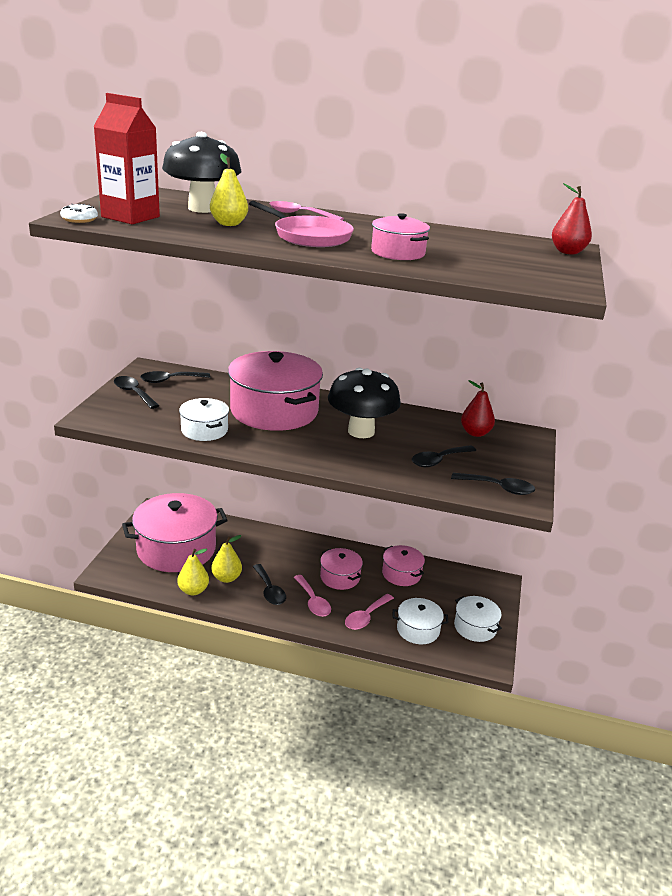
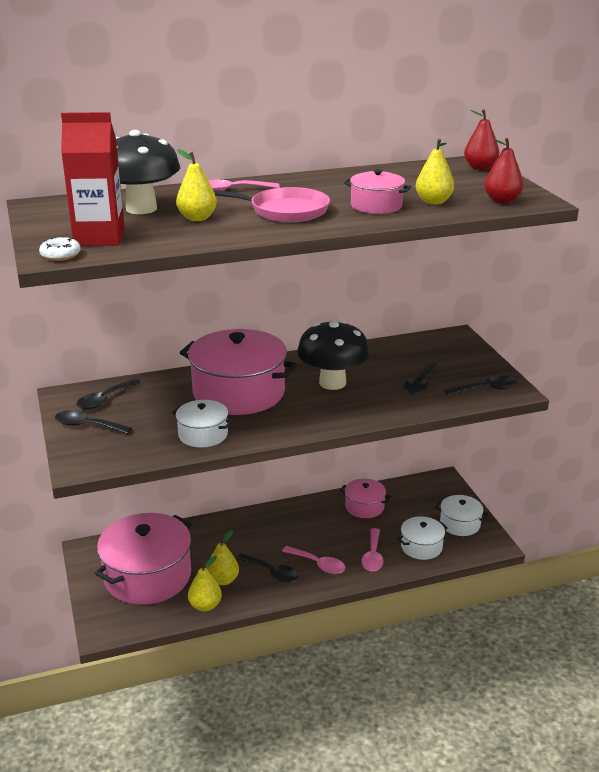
camera: 30 degrees left, 0 degrees up
pink pot [320,548,363,590] -> none
red pear [461,380,495,437] -> red pear moved to [484,138,524,204]
none -> yellow pear [416,139,454,205]

